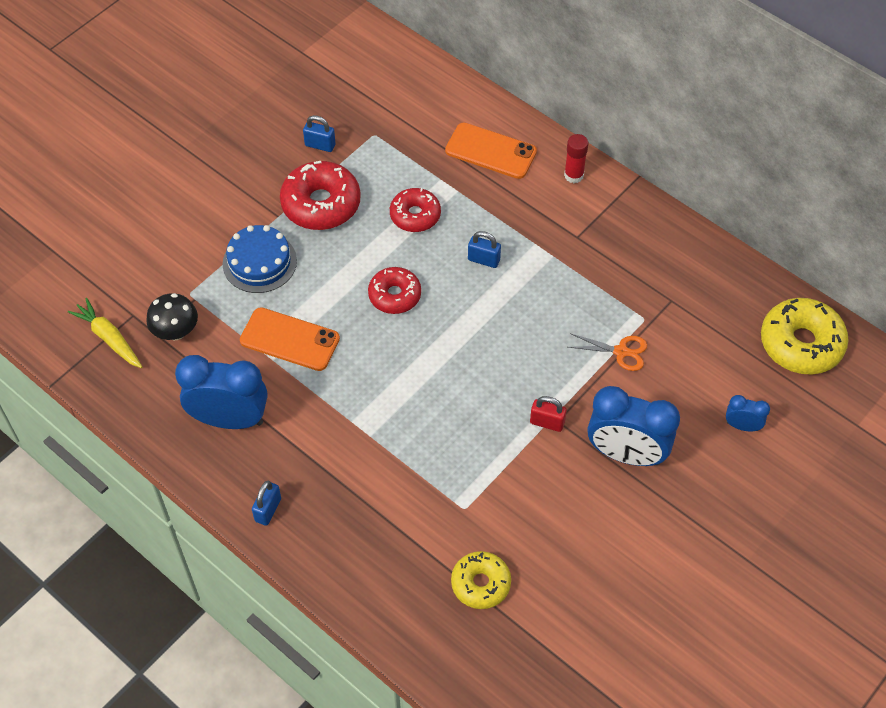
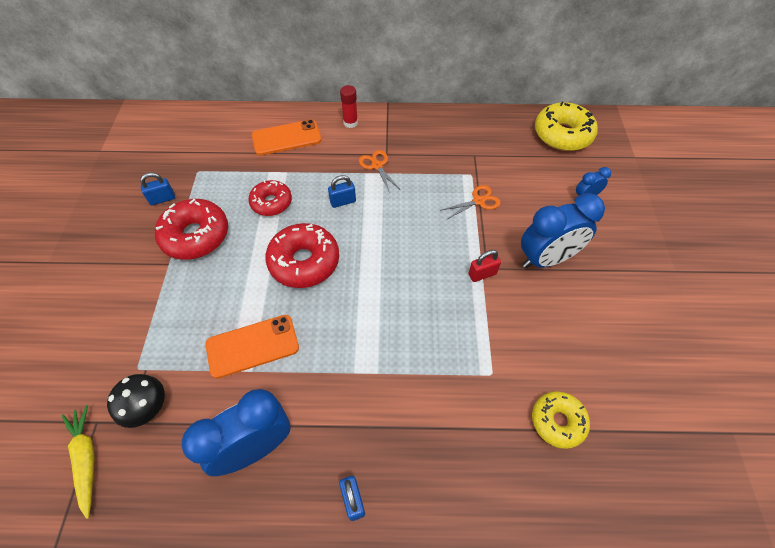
camera: 40 degrees left, 0 degrees up
yellow carrot [68,298,142,368] -> yellow carrot turned 60 degrees clockwise [62,405,95,519]
blue cake [223,225,297,293] -> none
red donut [368,267,421,314] -> red donut [265,223,339,288], size x1.57
none -> orange scissors [359,150,400,193]

